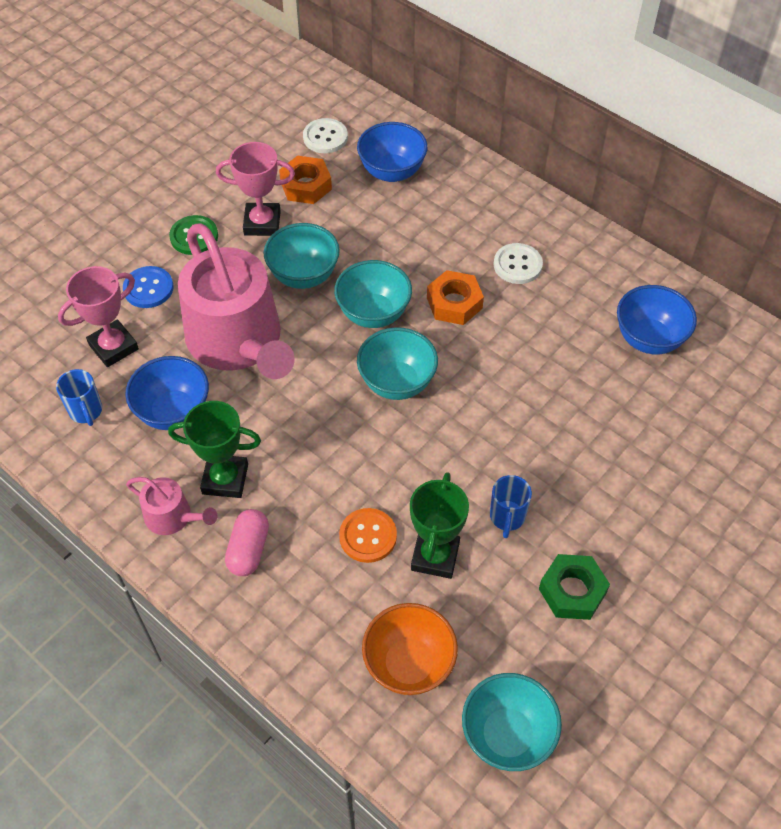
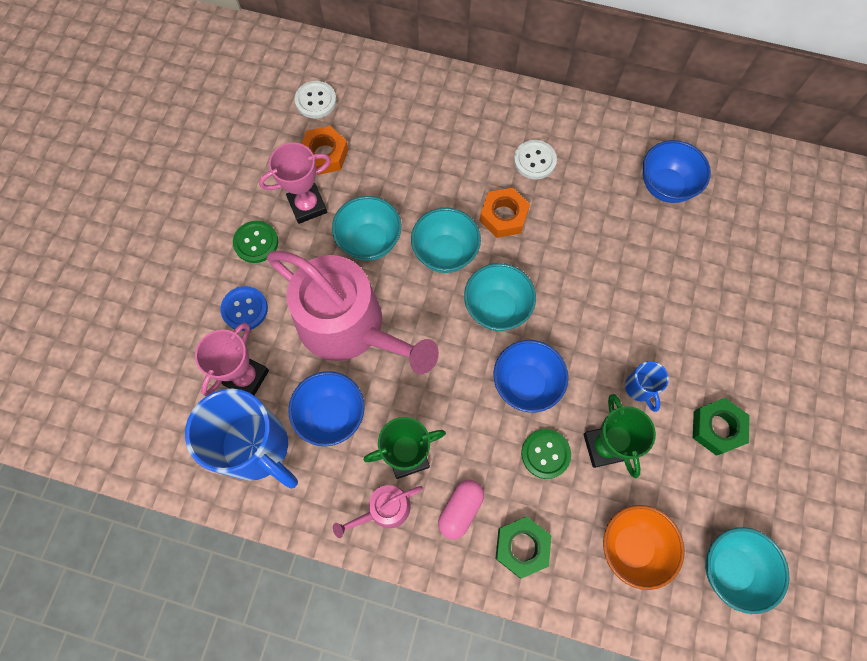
camera: 25 degrees left, 15 degrees up
blue mug [56,369,102,426] -> blue mug [185,389,298,489], size x2.25
pink watering can [126,477,217,535] -> pink watering can turned 150 degrees clockwise [333,485,423,538]
pink capsule [225,509,269,576] -> pink capsule turned 45 degrees clockwise [438,480,484,539]
orange button [339,508,397,563] -> green button [521,429,571,479]
blue bowl [357,122,428,182] -> blue bowl moved to [493,340,568,413]
none -> green nut [495,517,551,579]

